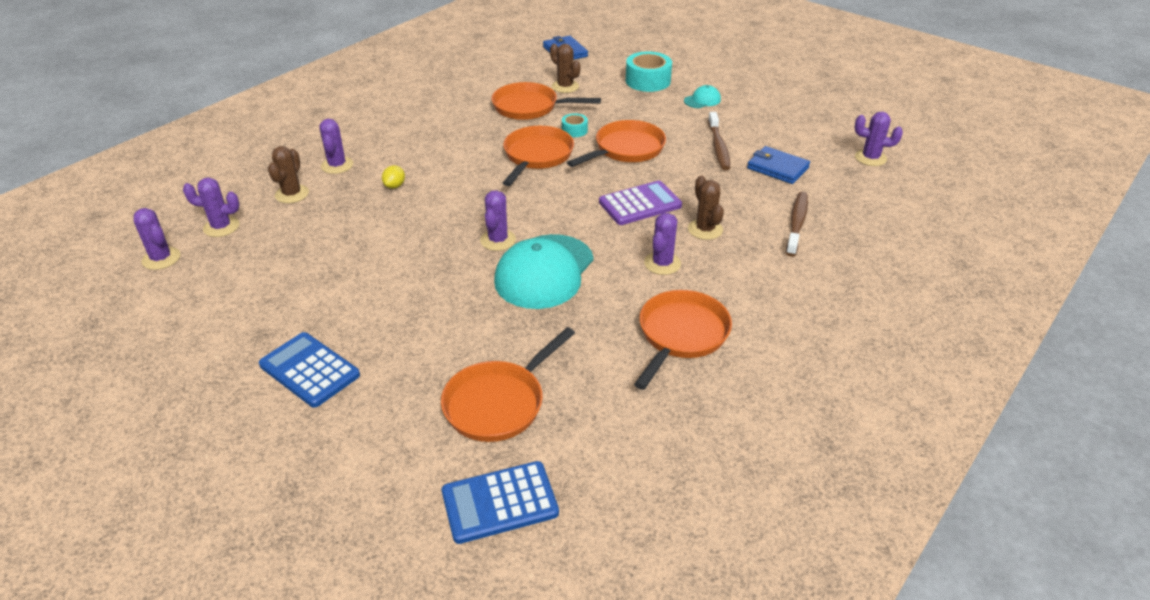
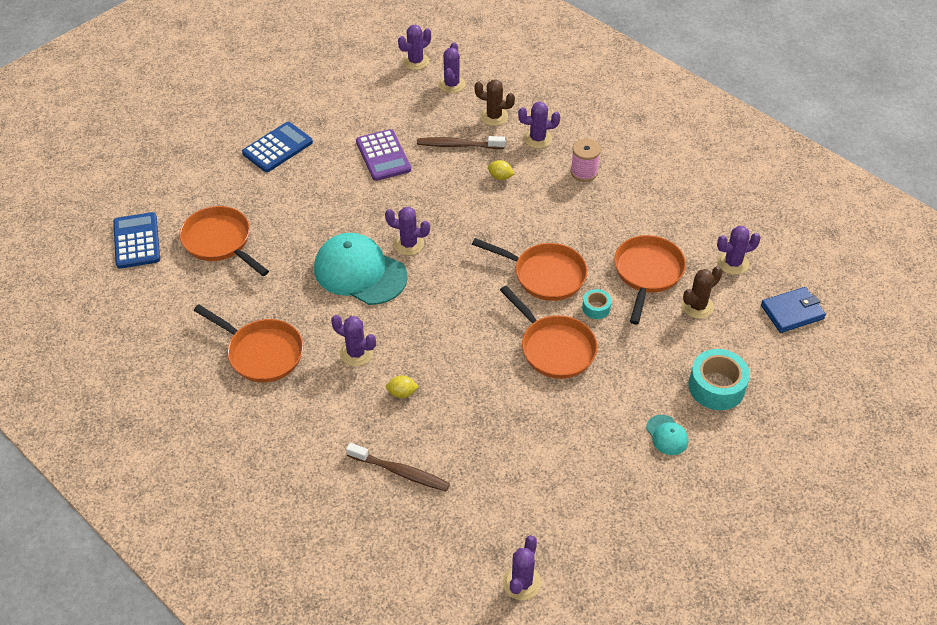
camera: 95 degrees right, 10 degrees up
purple calculator [599,181,682,225] -> purple calculator moved to [356,129,411,181]
brown cactus [688,176,724,240] -> yellow lemon [386,375,419,398]
brown toothbrush [708,112,730,170] -> brown toothbrush moved to [417,136,505,149]
blue wallet [747,146,810,184] -> none
none -> pink spool [571,139,601,182]
none -> purple cactus [717,226,761,275]

